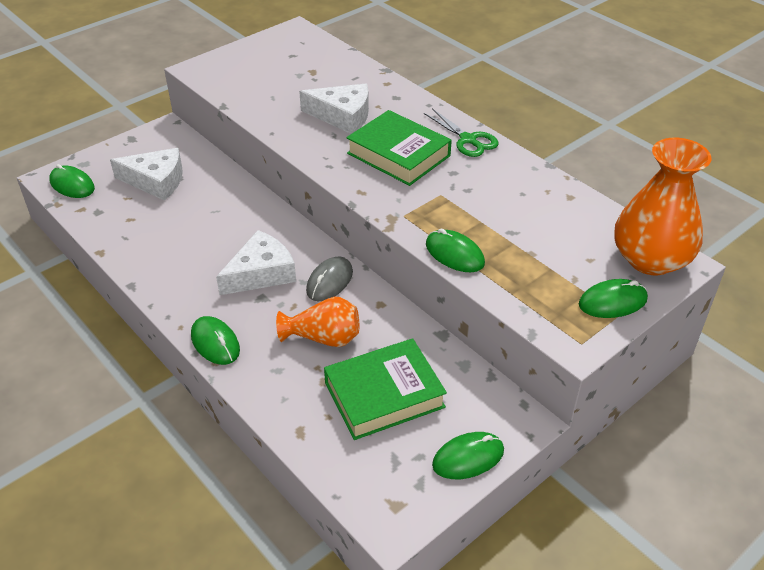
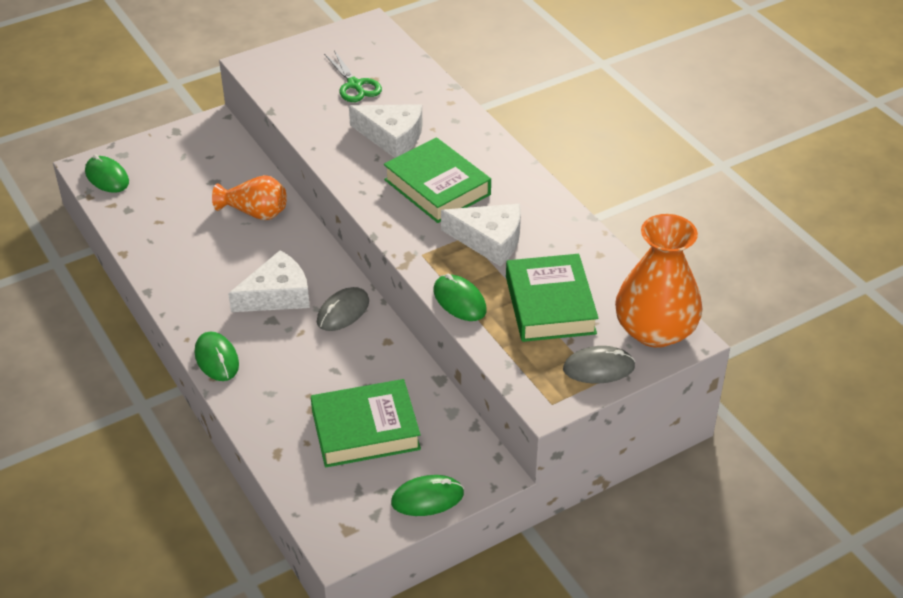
camera: 10 degrees right, 0 degrees up
white cheese [110,148,183,201] -> white cheese moved to [441,204,521,266]
orange vase [276,297,359,347] -> orange vase moved to [212,175,287,220]
green scissors [424,109,498,157] -> green scissors moved to [324,50,382,102]
green mouse [579,279,648,318] -> grey mouse [563,346,635,384]
none -> green book [506,254,599,342]

